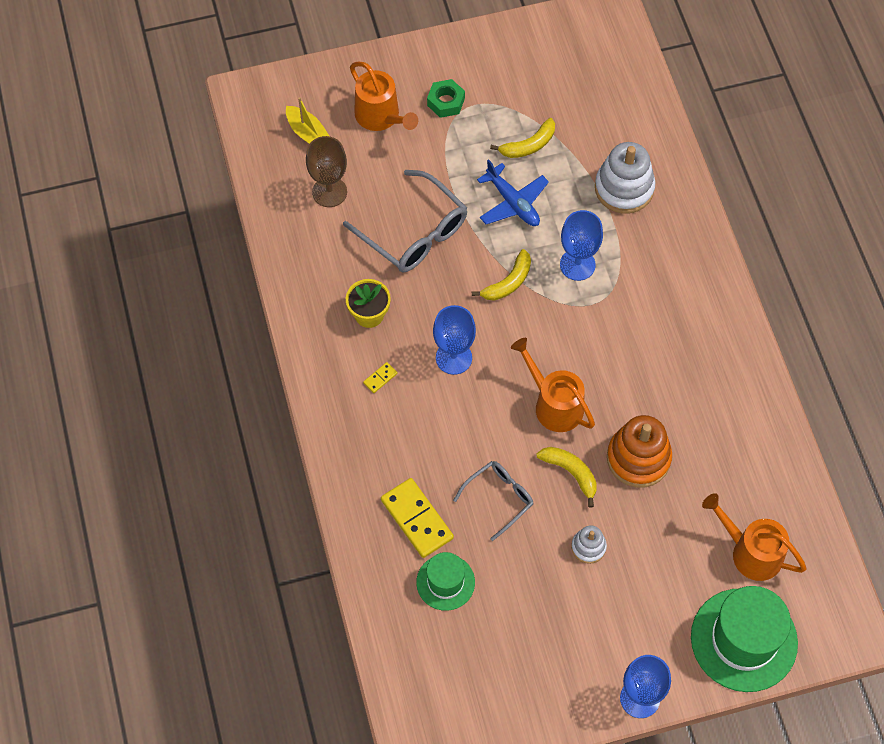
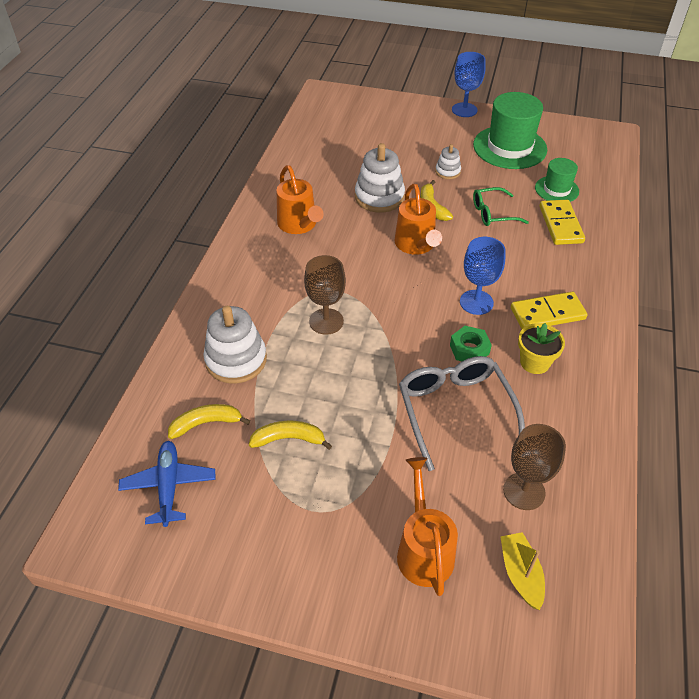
camera: 150 degrees left, 15 degrees down
yellow domino [363,362,397,393] -> yellow domino [511,292,588,329], size x2.26
green nut [427,79,465,118] -> green nut moved to [450,326,492,361]
grey glasses [453,461,533,541] -> green glasses [473,187,529,226]
yellow banana [472,249,531,301] -> yellow banana moved to [168,404,250,439]
blue plane [477,159,549,226] -> blue plane moved to [118,441,215,527]
blue goblet [560,210,603,281] -> brown goblet [304,255,346,335]
orange stacking toy [607,415,672,488] -> white stacking toy [355,143,405,213]
green hat [691,586,798,692] -> green hat moved to [473,92,547,169]
orange watering can [702,493,807,581] -> orange watering can moved to [277,165,324,234]

